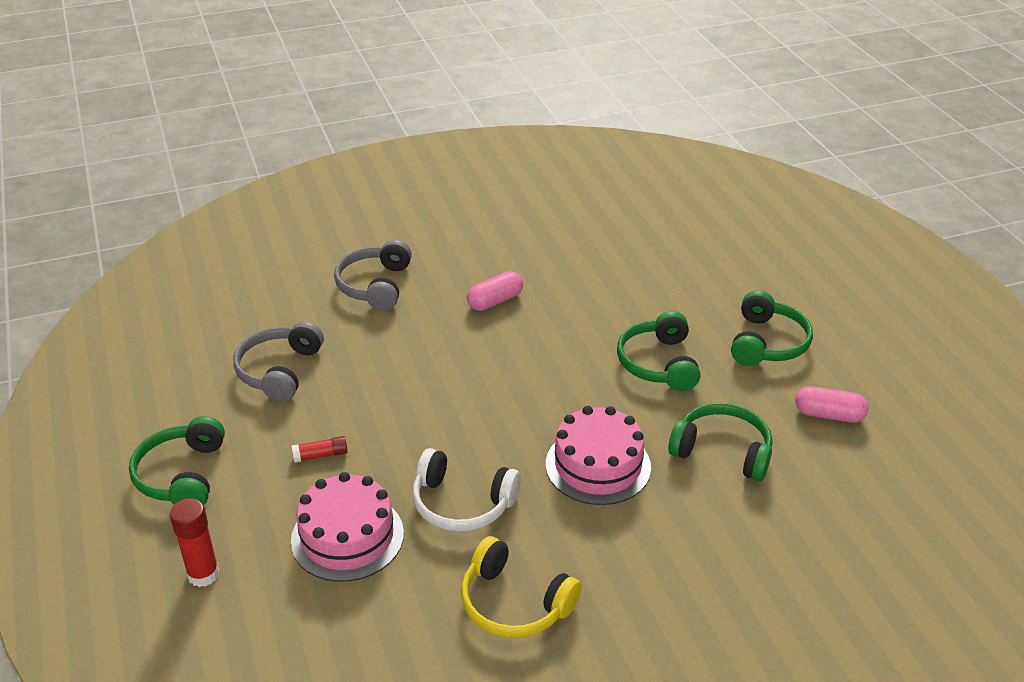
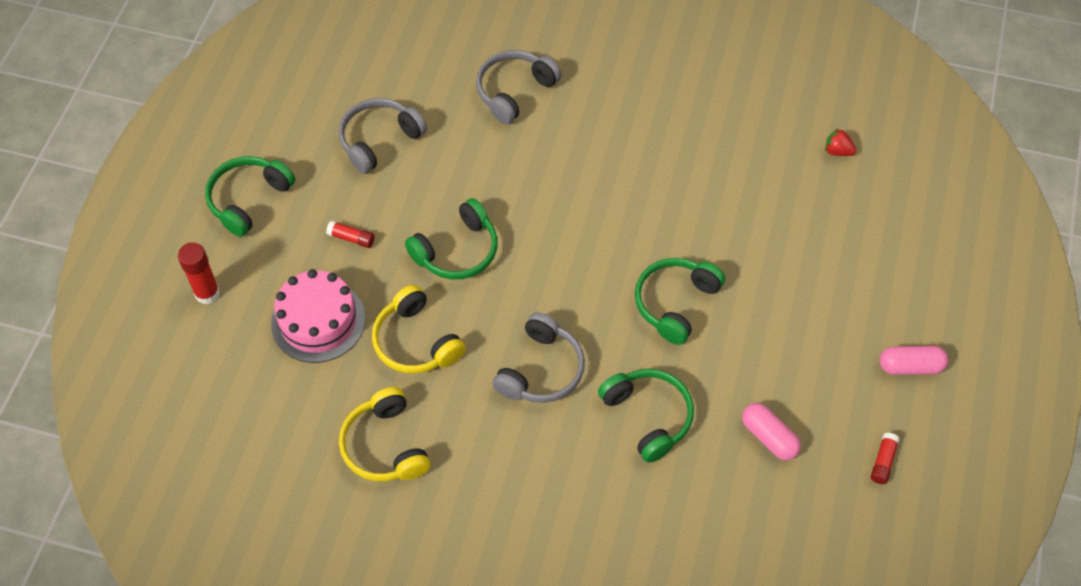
camera: 35 degrees right, 20 degrees up
white headphones [413,448,521,532] -> yellow headphones [372,285,466,373]
pink capsule [467,271,523,311] -> pink capsule moved to [880,346,948,375]
pink cake [546,406,651,505] -> grey headphones [493,312,585,403]
green headphones [731,290,813,366] -> green headphones moved to [405,198,498,279]
none -> red strawberry [825,128,856,156]
none -> red glue stick [871,433,900,484]

